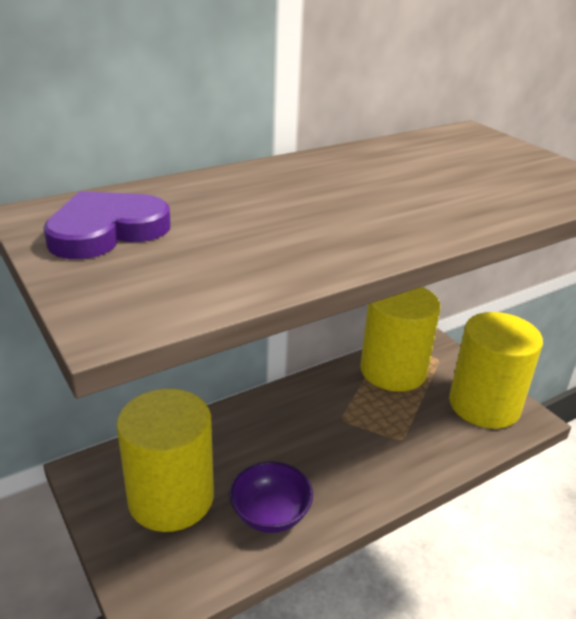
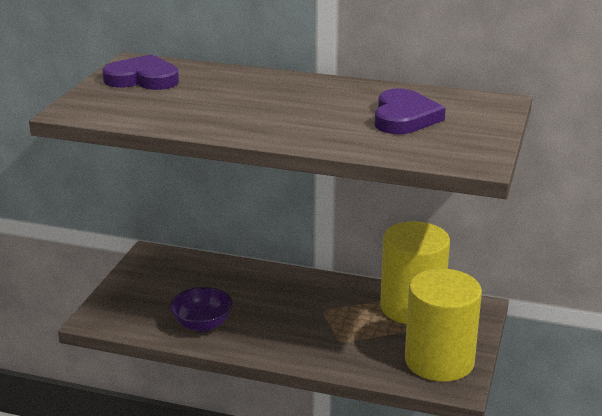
camera: 50 degrees right, 5 degrees down
yellow cylinder [117,389,214,532] -> none
none -> purple heart [375,89,446,134]

